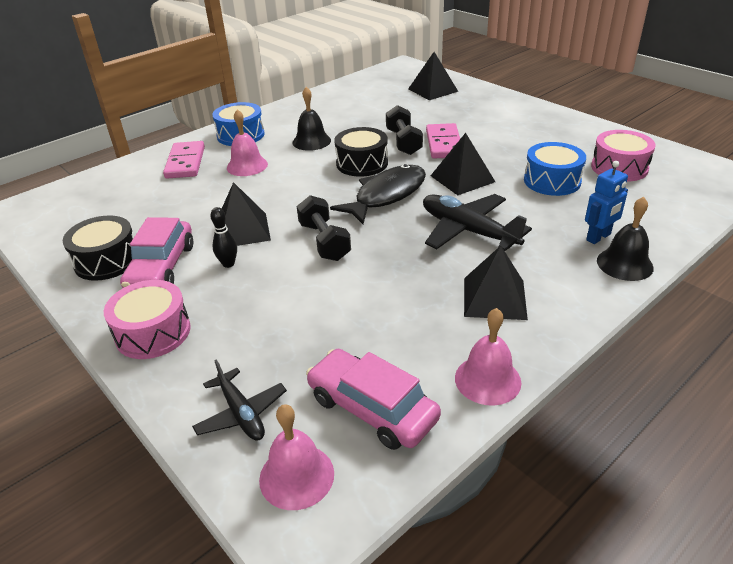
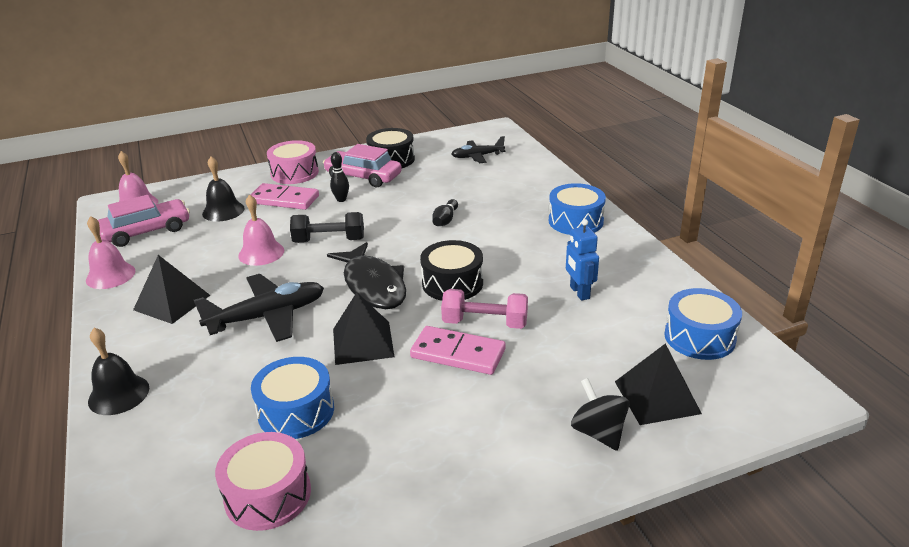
camera: 110 degrees right, 5 degrees down
pink domino [163,141,205,179] -> pink domino moved to [250,183,319,210]
black plane [192,359,287,441] -> black plane moved to [452,136,505,163]
black pyramid [222,182,271,246] -> none
pink bell [227,109,268,176] -> pink bell moved to [238,194,284,266]
black bell [292,87,331,151] -> black bell moved to [202,156,245,222]
black dumbbell [386,105,423,155] -> pink dumbbell [441,289,528,329]
blue robot [585,161,628,244] -> blue robot moved to [566,219,599,301]
none -> black bowling pin [432,199,458,226]
none -> black spinning top [571,378,629,451]
none -> blue drum [664,288,742,360]

